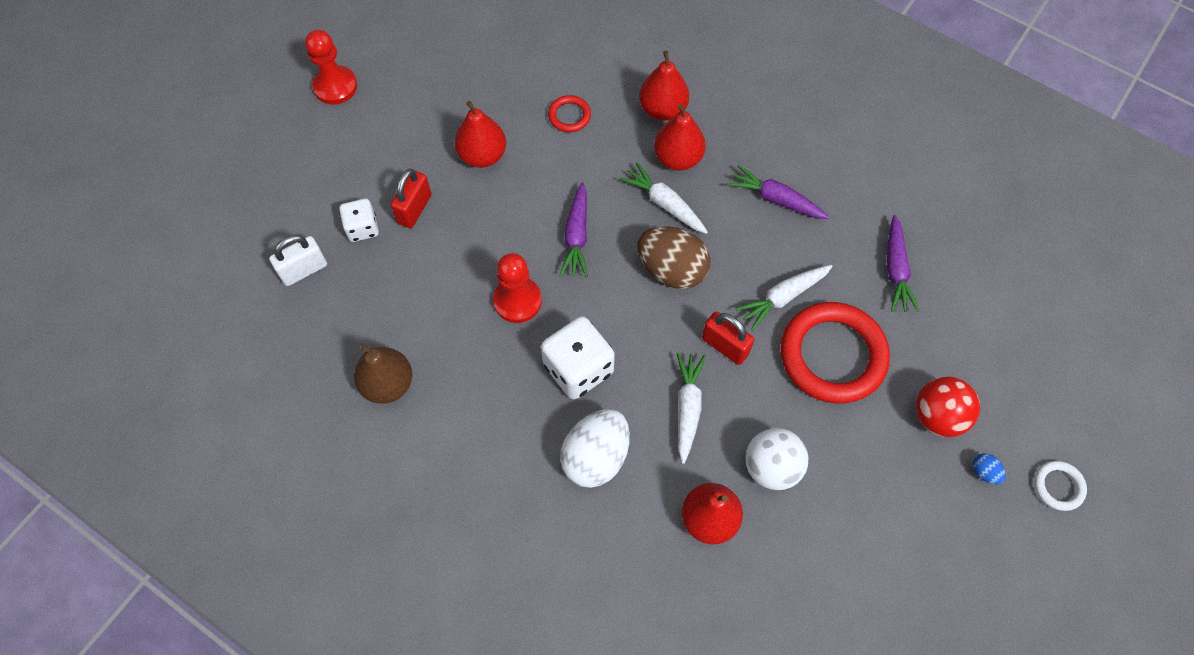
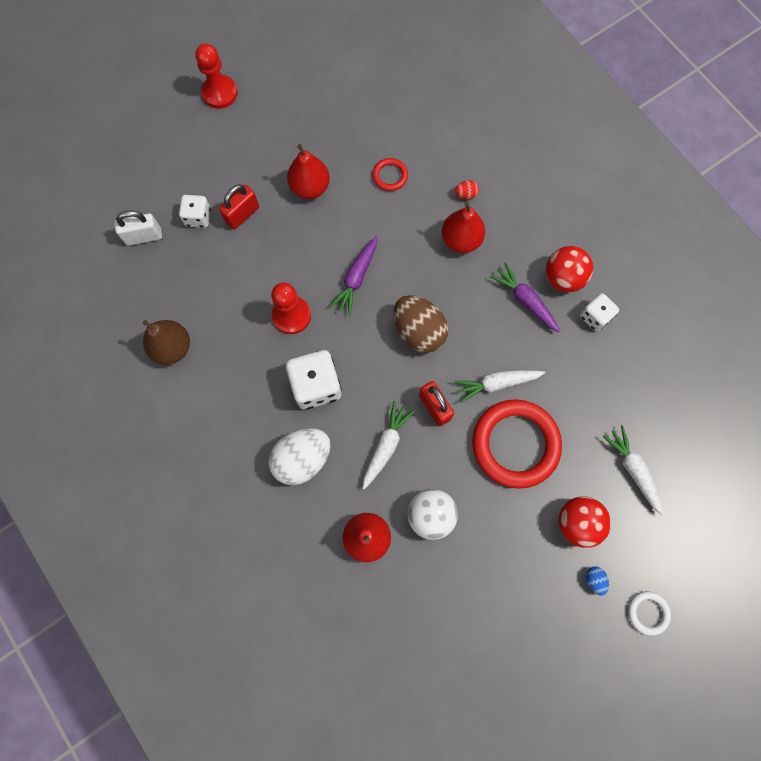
camera: 20 degrees right, 10 degrees up
white carrot [620,162,708,234] -> white carrot moved to [602,425,664,515]
red pear [639,51,689,121] -> red egg [455,180,479,199]
purple carrot [887,215,920,312] -> none
none -> red ball [546,246,593,292]
none -> white dice [580,293,619,331]

